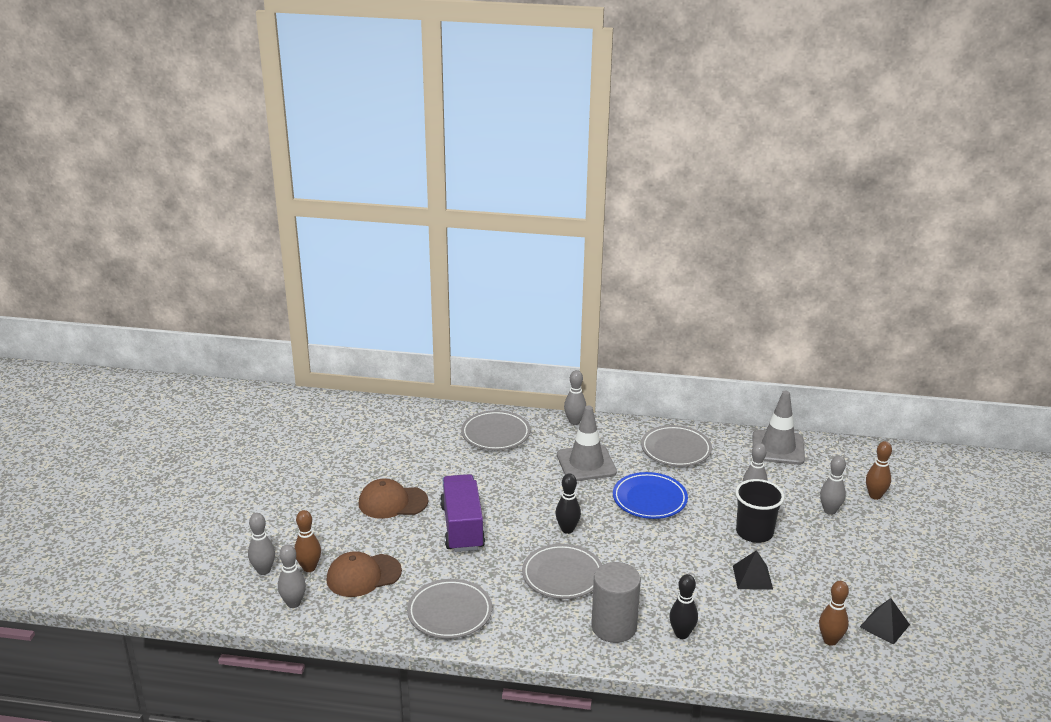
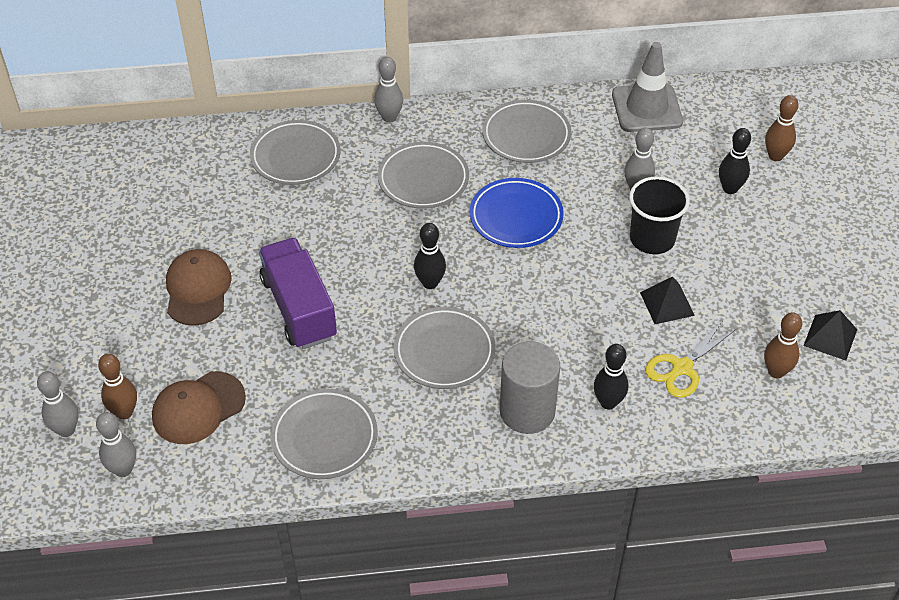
camera: 15 degrees left, 20 degrees up
brown cap [359,479,428,519] -> brown cap turned 105 degrees clockwise [166,249,232,326]
grey traffic cone [557,406,617,481] -> grey plate [378,142,469,209]
grey bowling pin [820,456,846,515] -> black bowling pin [719,128,751,194]
none -> yellow scissors [645,320,736,398]

